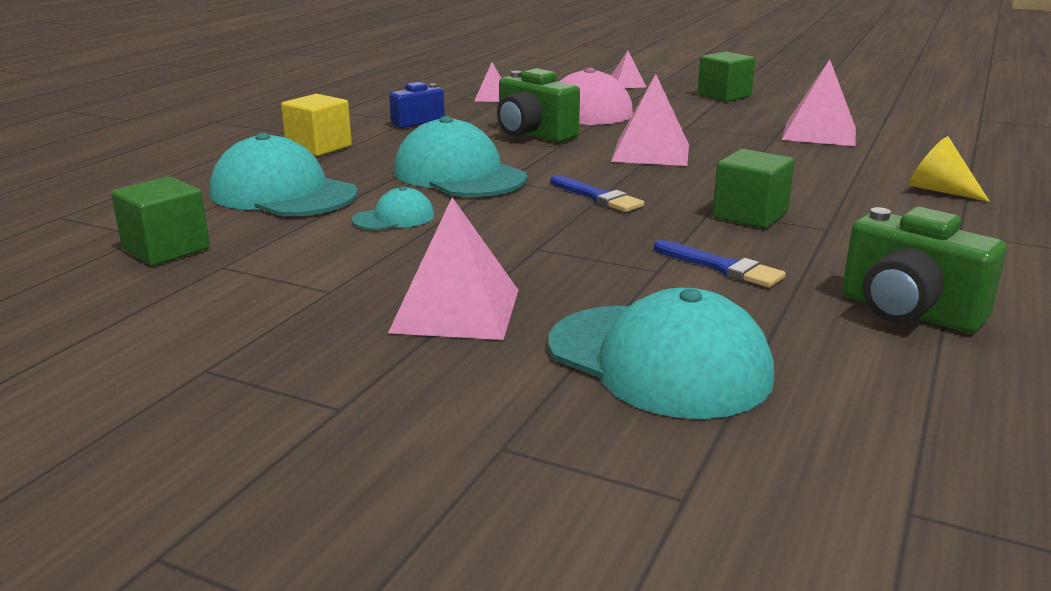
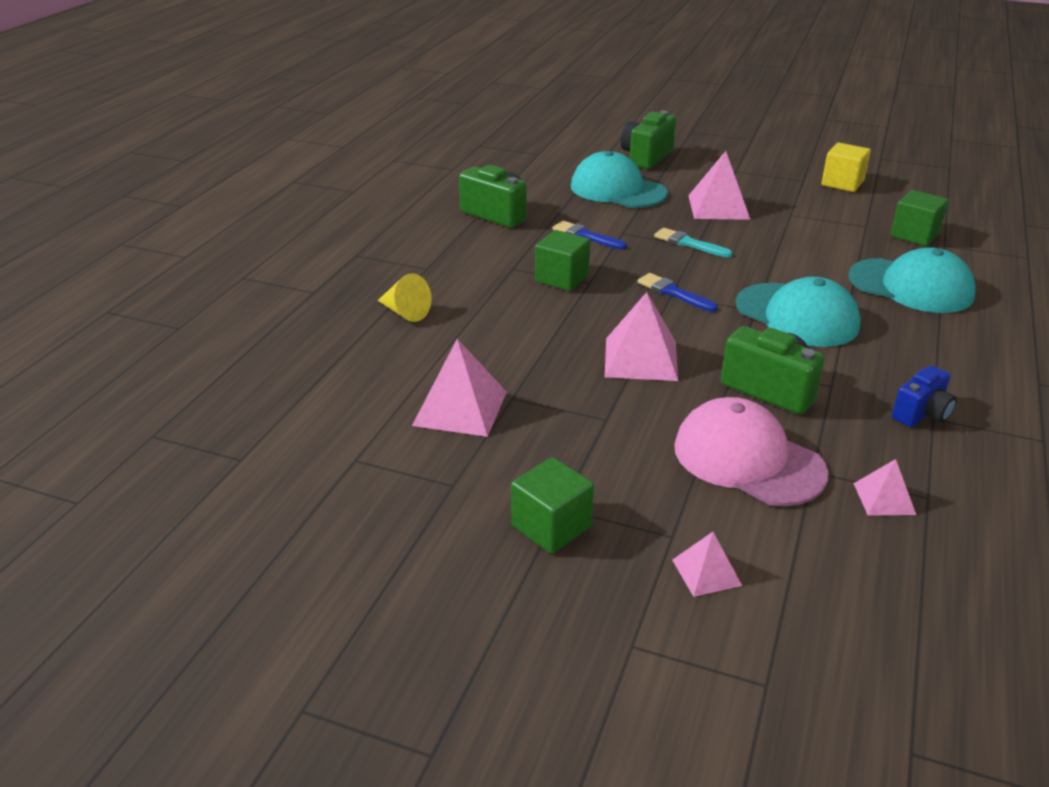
camera: 175 degrees right, 10 degrees up
yellow cube [281,94,352,156] -> yellow cube moved to [821,143,871,192]
turquoise cap [352,187,435,230] -> none
none -> green camera [621,111,676,169]
none -> turquoise brush [654,228,733,258]

